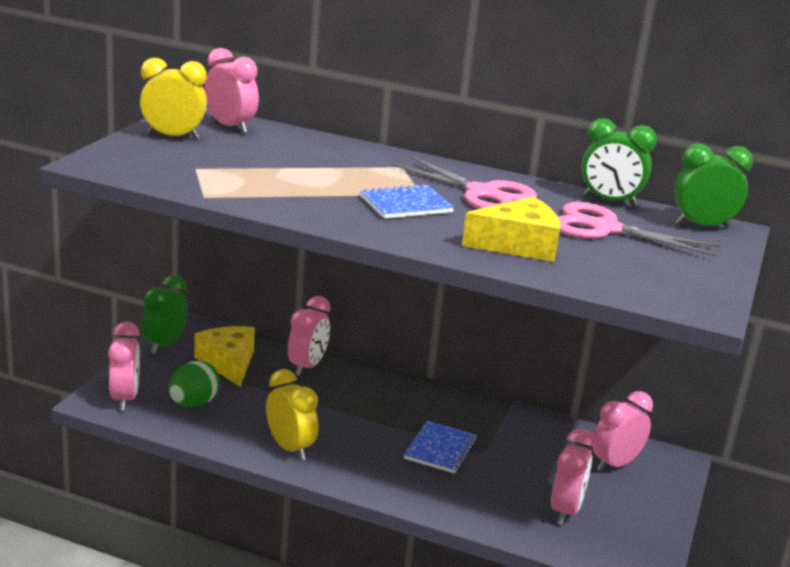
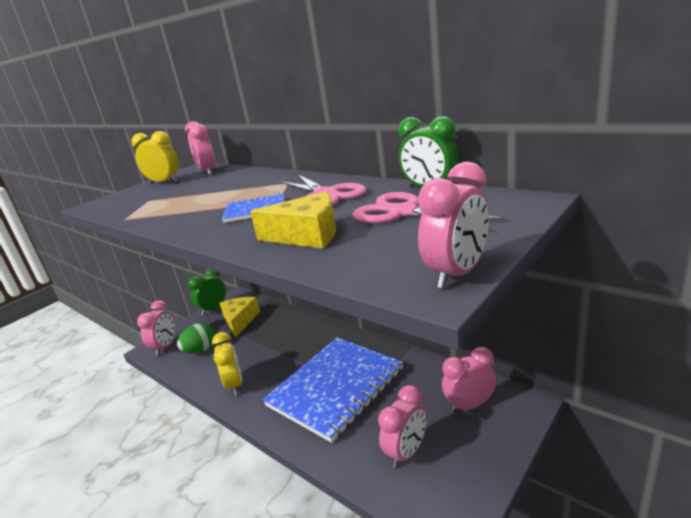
camera: 25 degrees right, 0 degrees up
pink clock [288,296,330,376] -> pink clock moved to [418,162,489,289]
blue notebook [404,421,477,473] -> blue notebook [263,337,403,443], size x2.23
green clock [674,144,753,228] -> none

